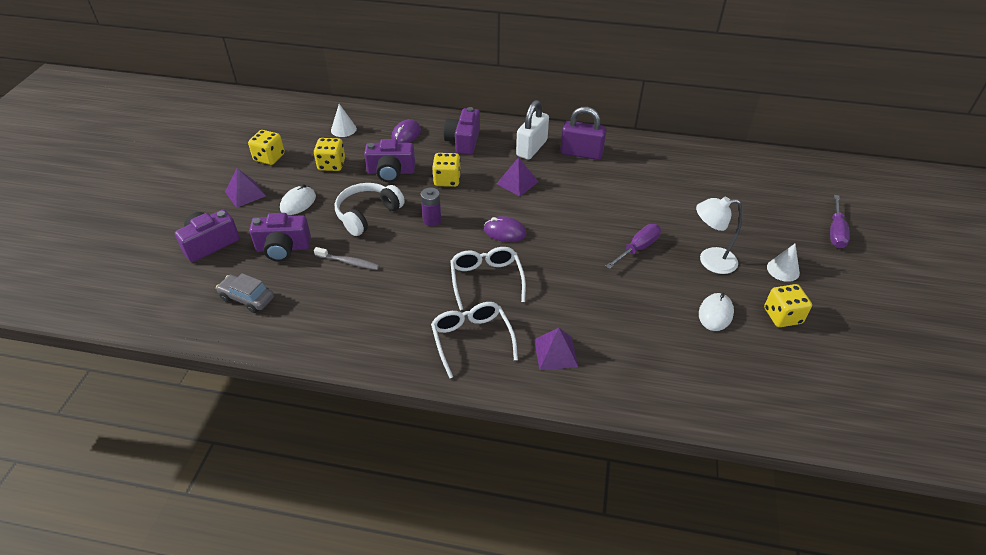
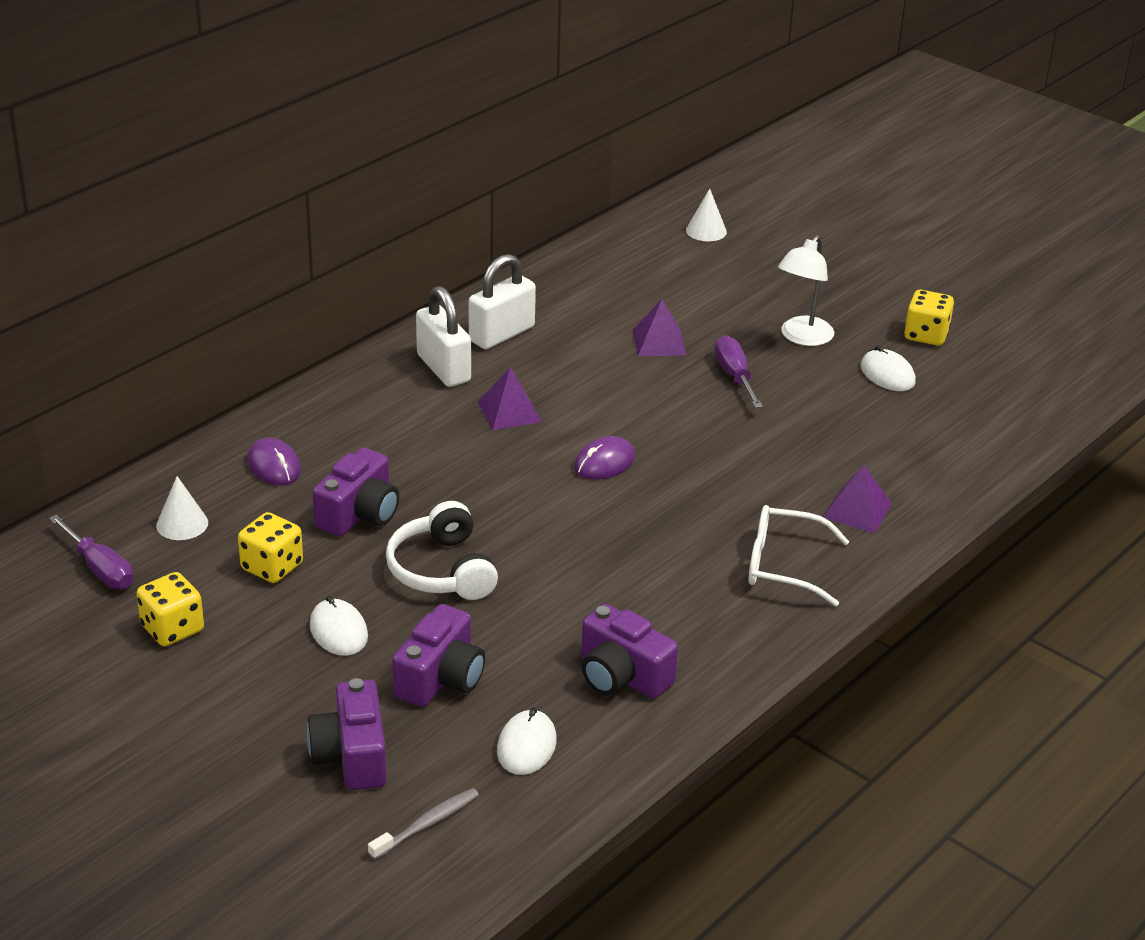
camera: 60 degrees left, 10 degrees down
grey car [216,273,274,313] -> white mouse [497,707,557,775]
purple pyramid [225,168,266,208] -> purple pyramid moved to [632,300,686,356]
grey toothbrush [314,247,380,270] -> grey toothbrush moved to [368,788,479,860]
purple battery [421,188,441,226] -> none
yellow dice [432,153,461,187] -> none
purple camera [444,107,480,155] -> purple camera moved to [581,604,678,698]
white glasses [450,247,526,310] -> none
purple padlock [560,107,607,160] -> white padlock [469,254,536,349]
white cone [767,244,800,282] -> white cone moved to [686,188,727,241]
purple screwdriver [830,195,850,248] -> purple screwdriver moved to [49,515,134,589]

